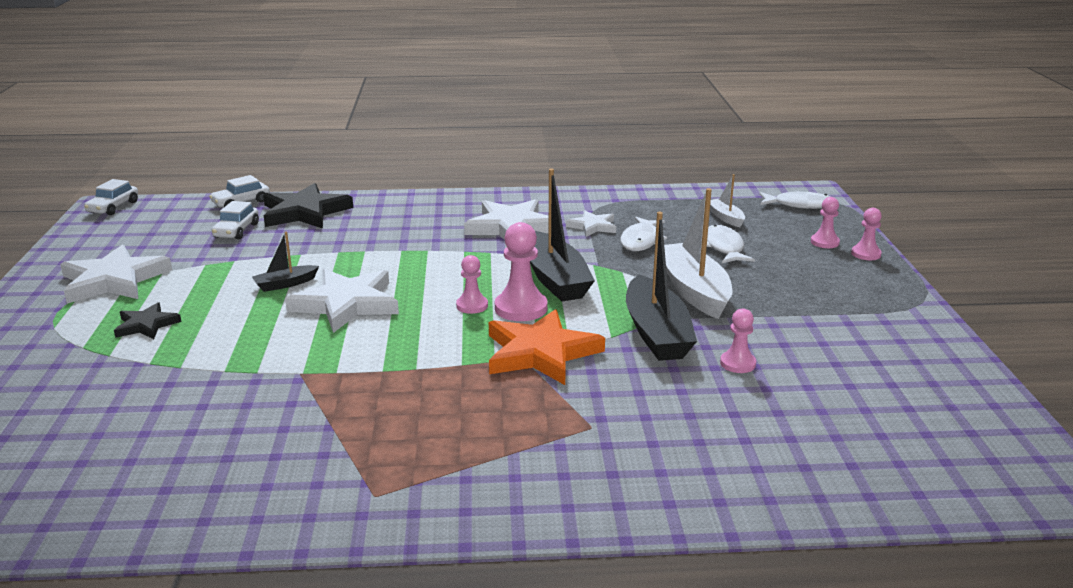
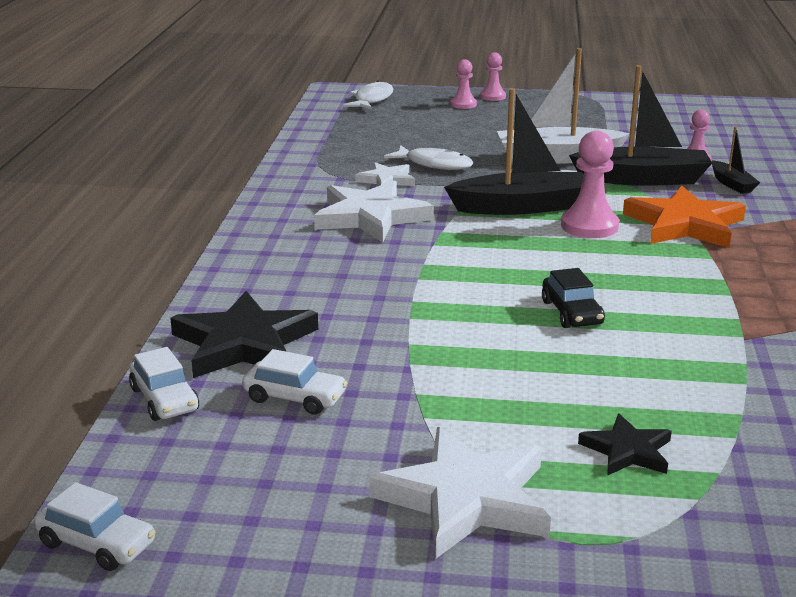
camera: 80 degrees left, 0 degrees up
black boat [252,232,319,292] -> black boat moved to [712,127,760,194]
white star [285,269,399,333] -> black car [542,268,605,328]
pink pawn [456,255,488,314] -> none
white fish [707,225,755,263] -> none
white boat [710,174,745,227] -> none

